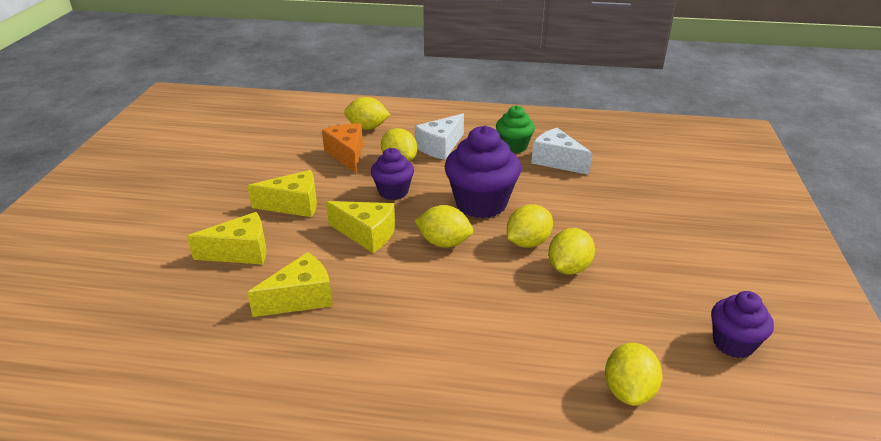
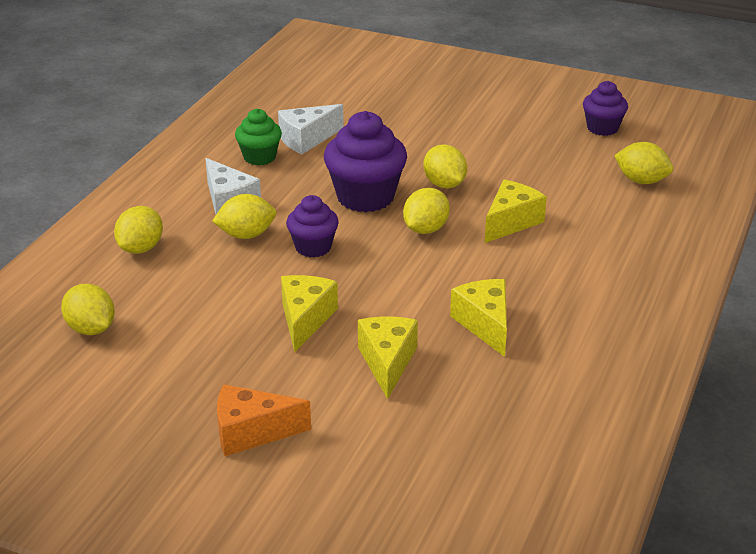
camera: 75 degrees left, 0 degrees up
orange cheese [322,123,363,173] -> orange cheese moved to [217,384,311,456]
yellow cheese [326,201,395,253] -> yellow cheese moved to [485,180,547,243]
yellow lemon [548,228,595,275] -> yellow lemon moved to [61,284,115,335]

